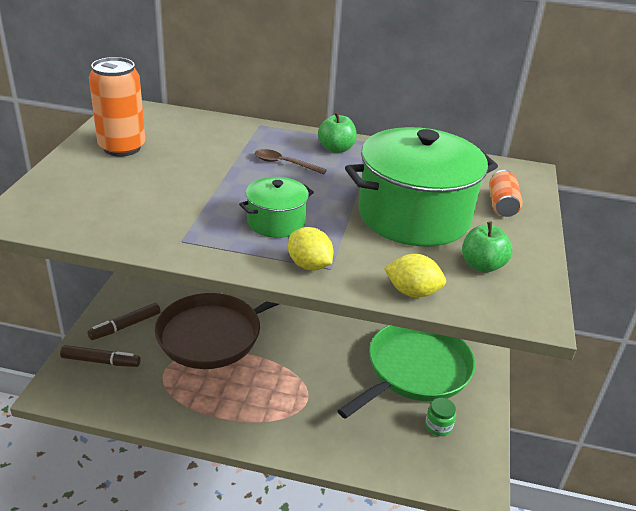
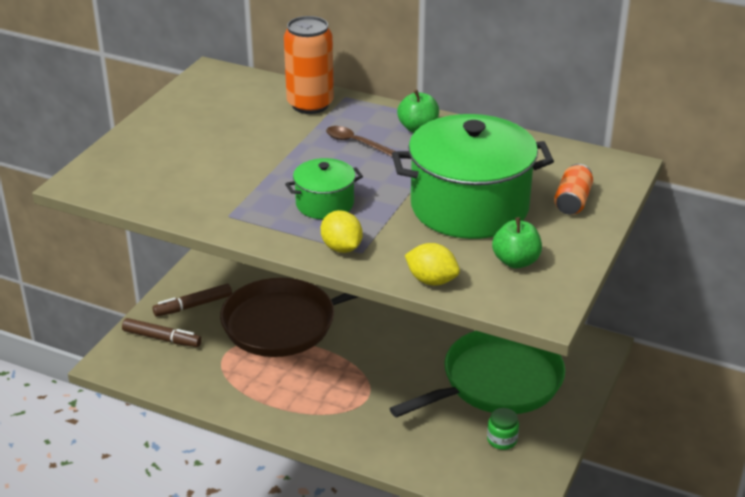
camera: 15 degrees right, 0 degrees up
orange can [89,57,145,157] -> orange can moved to [284,16,334,114]

